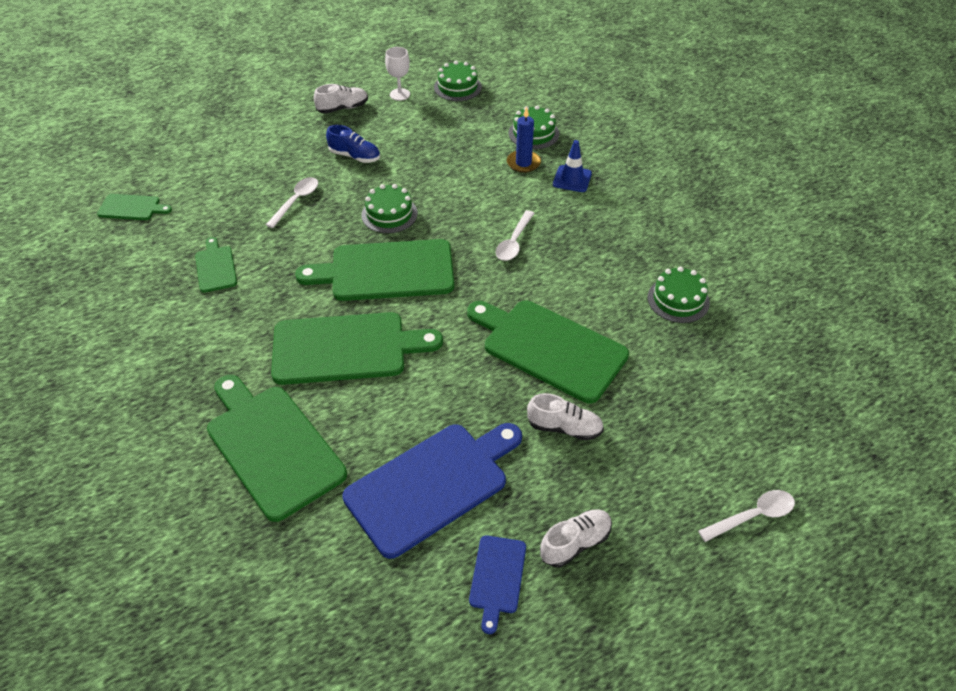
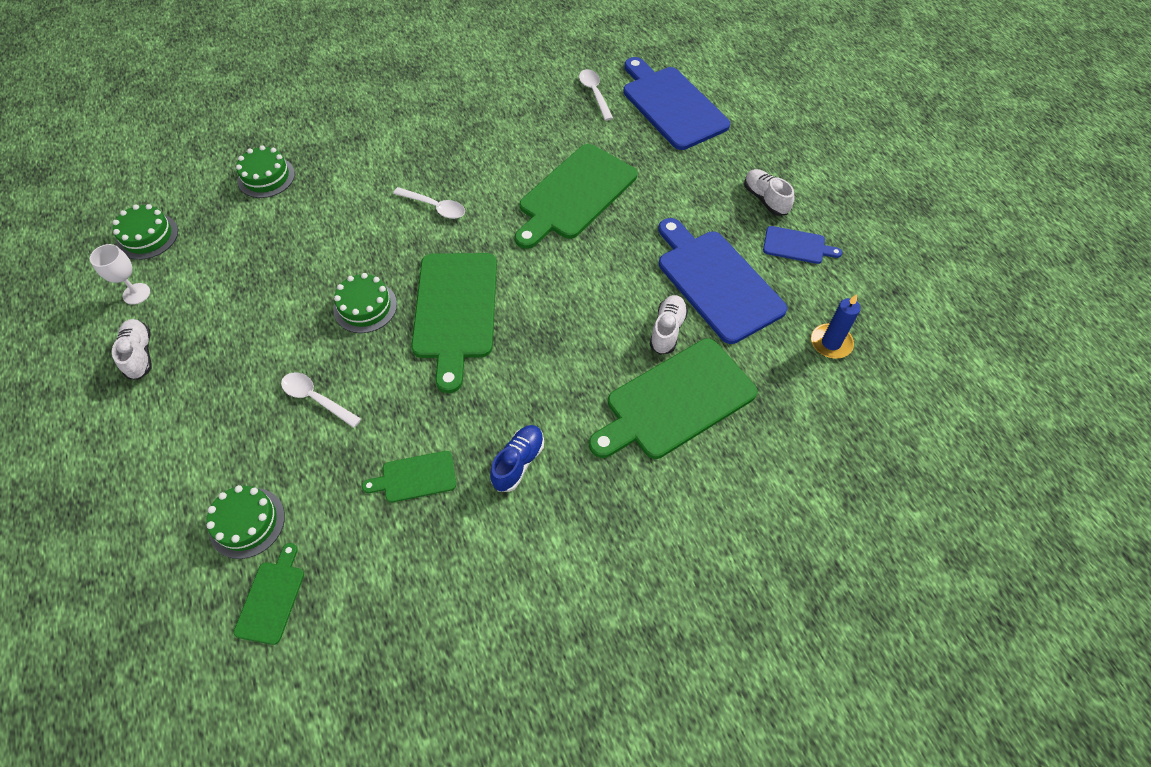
camera: 85 degrees left, 10 degrees up
green cutting board [271,312,443,385] -> none
blue shoe [326,125,380,163] -> blue shoe moved to [490,425,544,492]
blue candle [507,107,541,173] -> blue candle moved to [811,294,861,359]
white shoe [527,393,604,441] -> white shoe moved to [650,295,688,355]
blue traffic cone [553,140,592,192] -> none
green cake [648,266,710,323] -> green cake moved to [206,485,285,559]
white spoon [698,490,795,542] -> white spoon moved to [579,69,613,121]
none -> blue cutting board [623,57,730,150]

